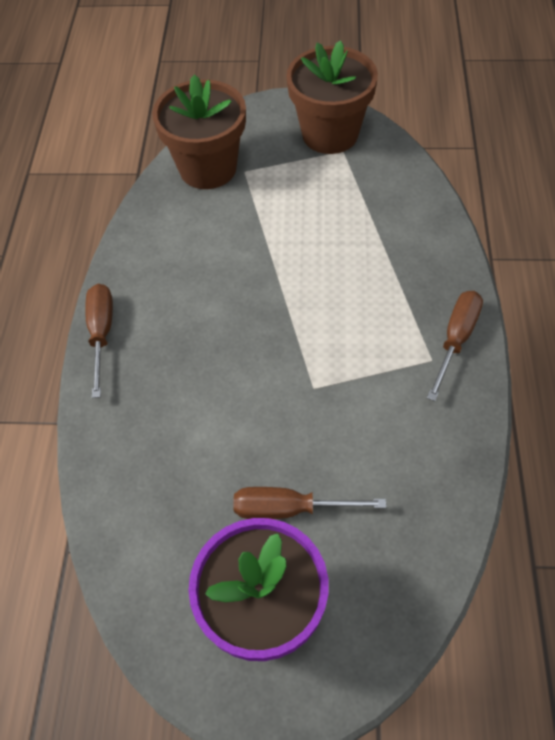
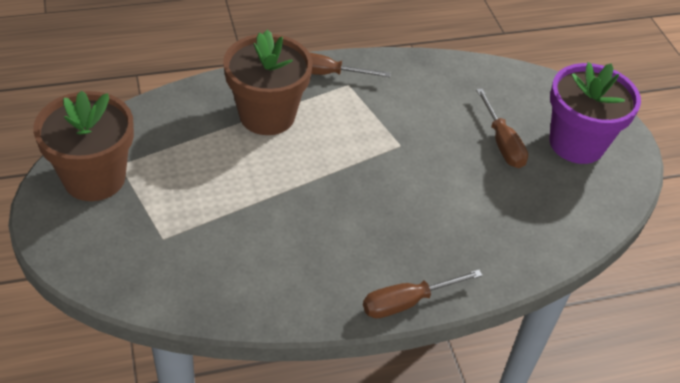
camera: 115 degrees left, 10 degrees down
brown flower pot [152,75,246,189] -> brown flower pot moved to [223,29,313,135]

